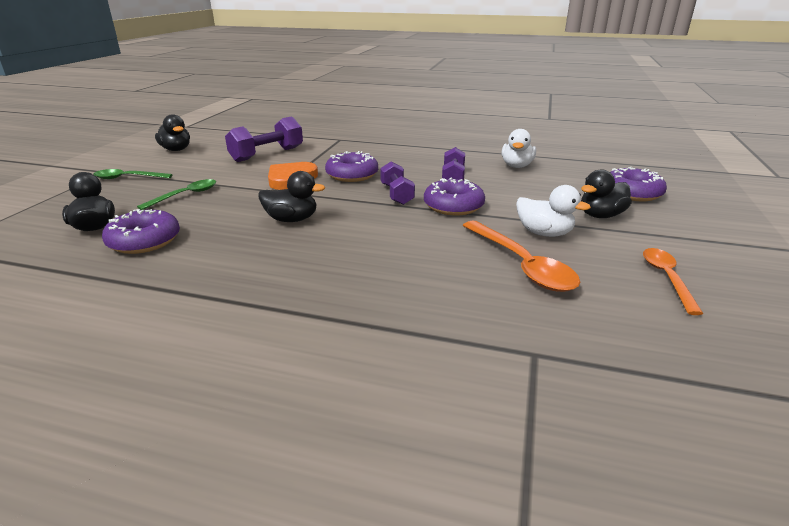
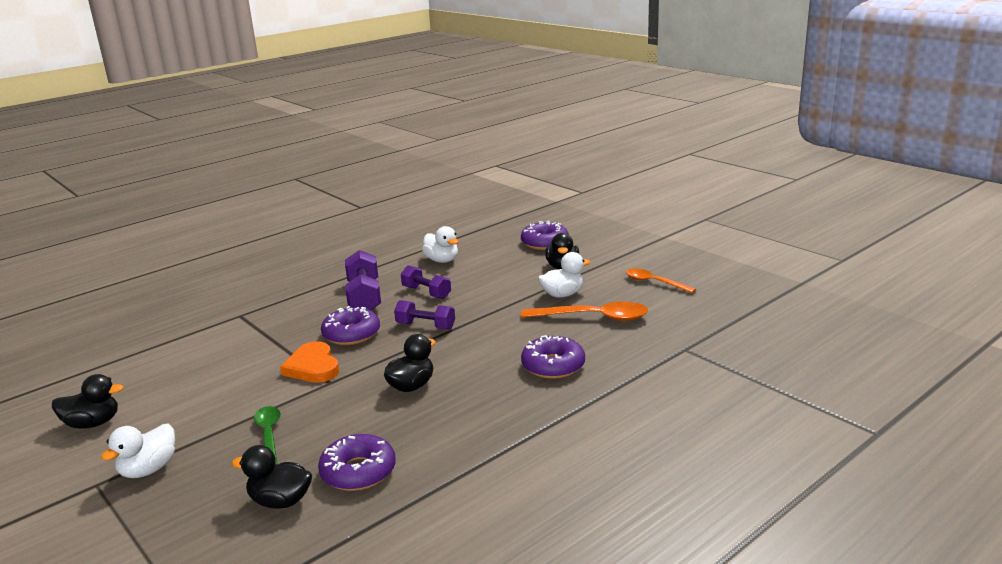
camera: 55 degrees left, 5 degrees down
green spoon [94,169,172,179] -> white duck [101,423,175,478]
purple dumbbell [225,116,303,162] -> purple dumbbell moved to [345,250,381,310]
purple donut [424,178,485,216] -> purple donut moved to [521,335,585,379]

